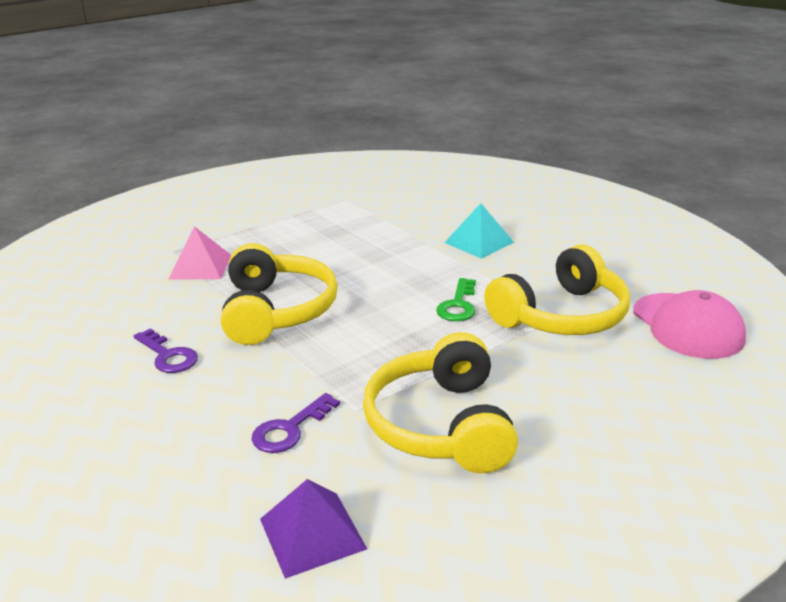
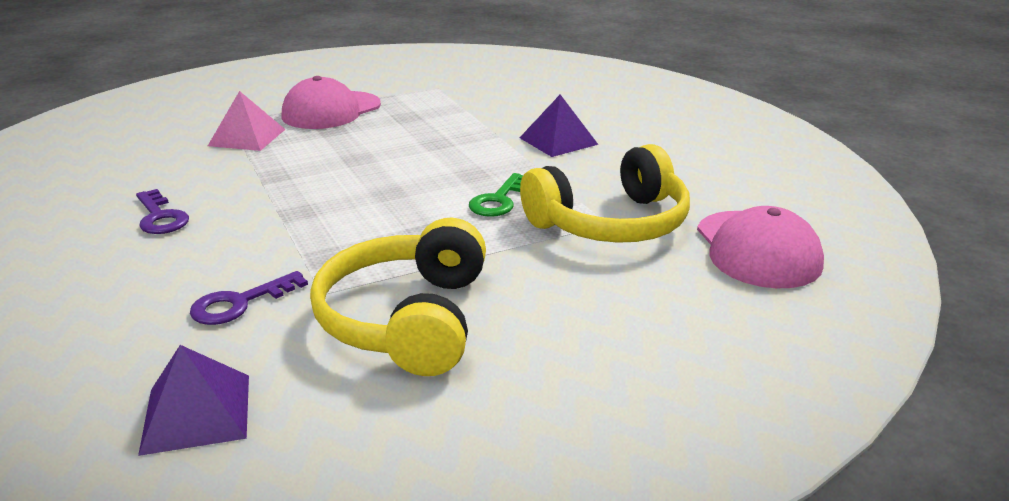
camera: 10 degrees right, 0 degrees up
yellow headphones [221,243,338,345] -> none
turquoise pyramid [444,203,514,259] -> purple pyramid [520,94,598,157]
none -> pink cap [282,76,381,129]

